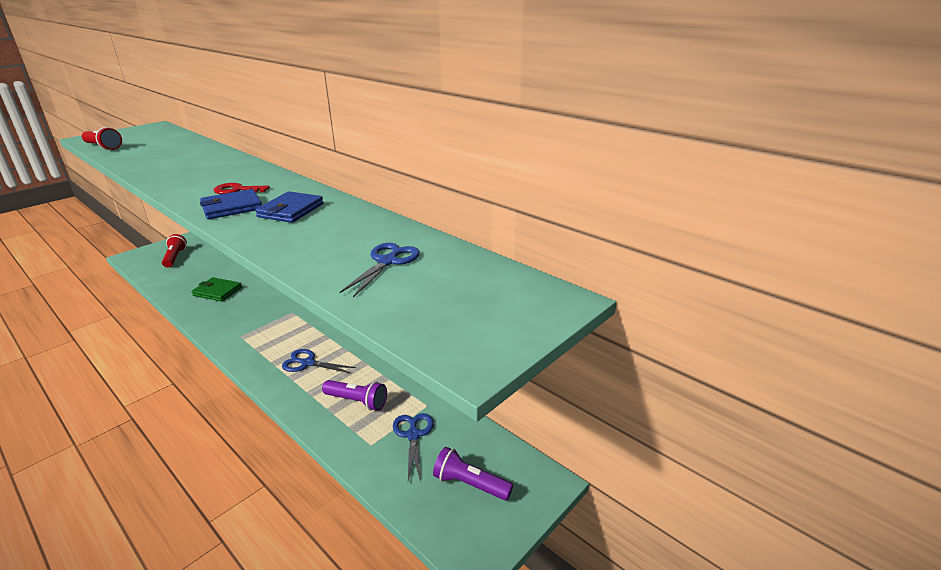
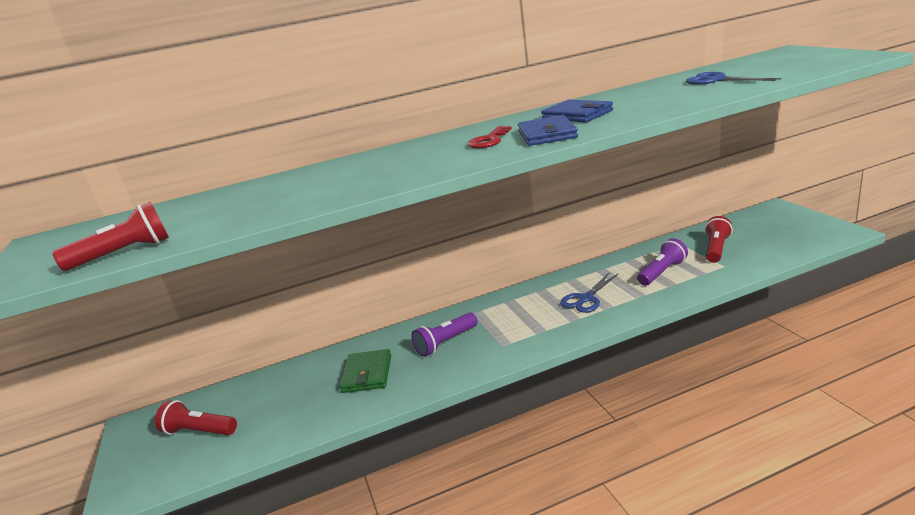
camera: 60 degrees left, 5 degrees down
green wallet [192,277,242,302] -> green wallet turned 45 degrees counterclockwise [339,349,391,393]
blue scissors [393,413,434,482] -> red flashlight [705,216,733,263]
purple flashlight [433,447,513,501] -> purple flashlight moved to [411,312,478,357]

